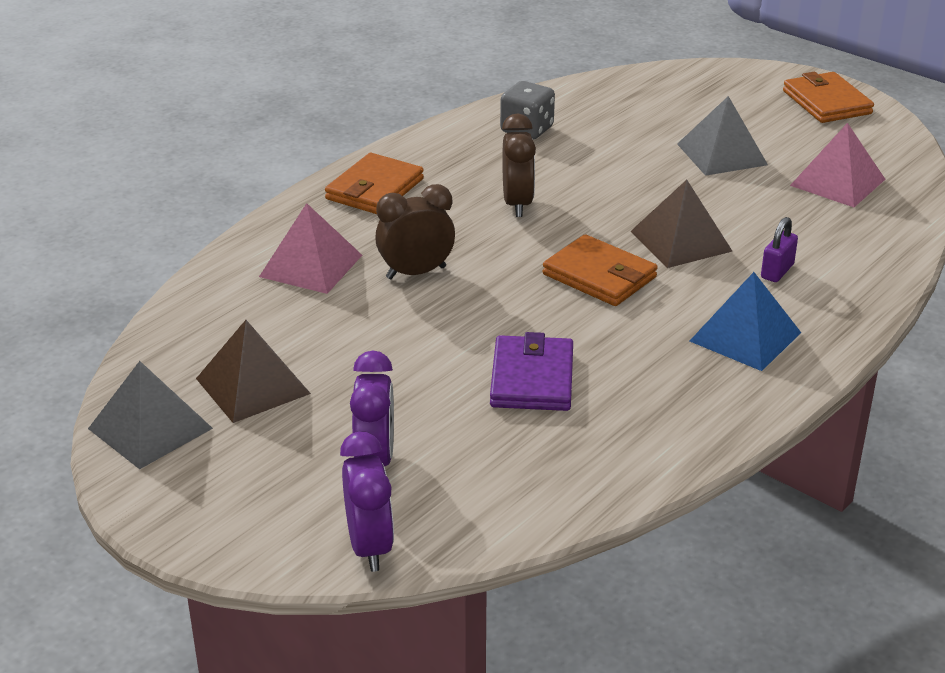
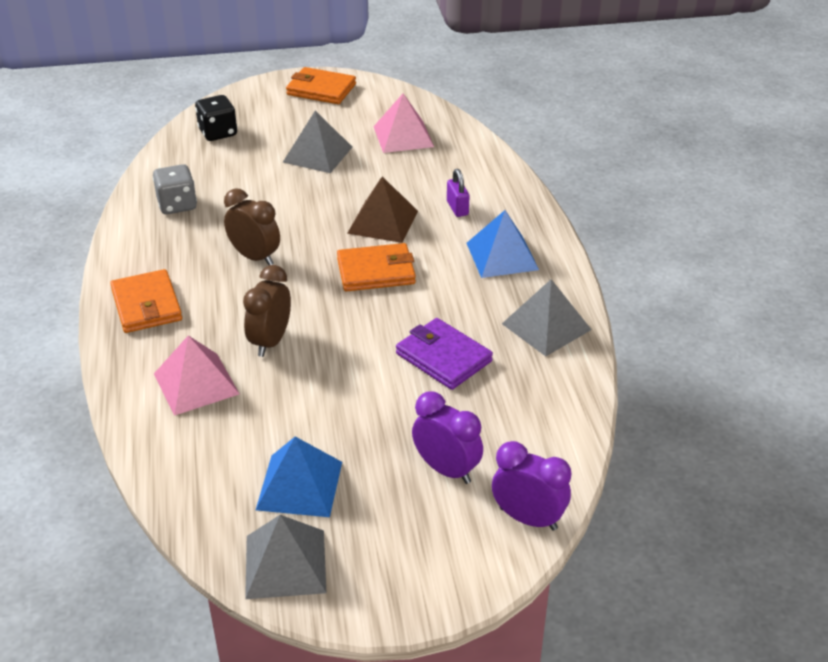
camera: 50 degrees left, 5 degrees up
brown pyramid [196,320,311,423] -> blue pyramid [256,437,342,517]
none -> black dice [195,95,237,141]
none -> grey pyramid [502,279,592,356]

